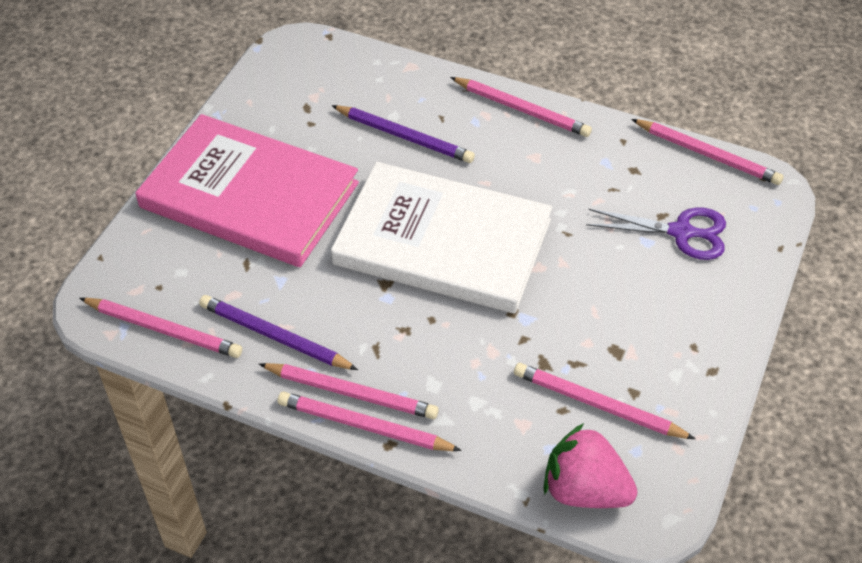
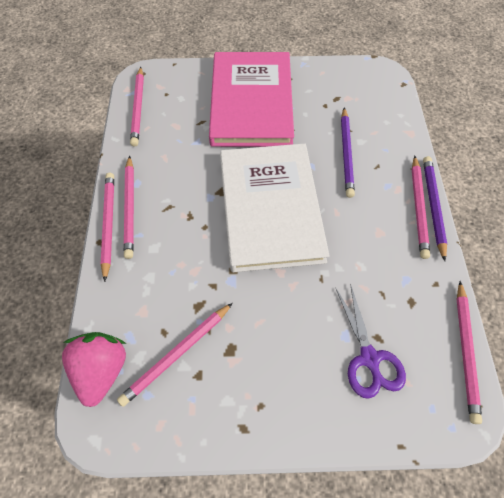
camera: 65 degrees right, 10 degrees up
purple pencil [199,295,358,370] -> purple pencil moved to [423,156,447,261]
pink pencil [514,363,695,439] -> pink pencil turned 135 degrees counterclockwise [117,303,232,407]

